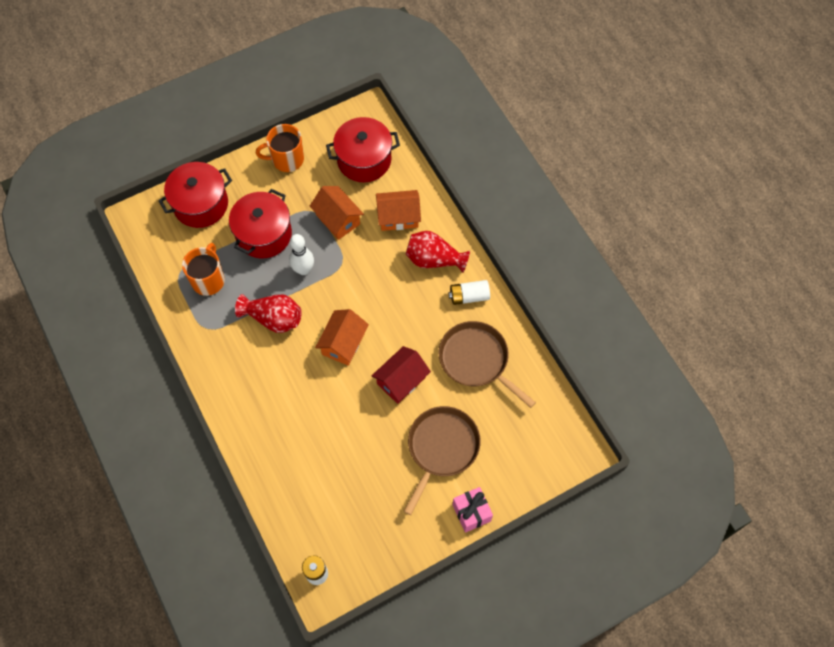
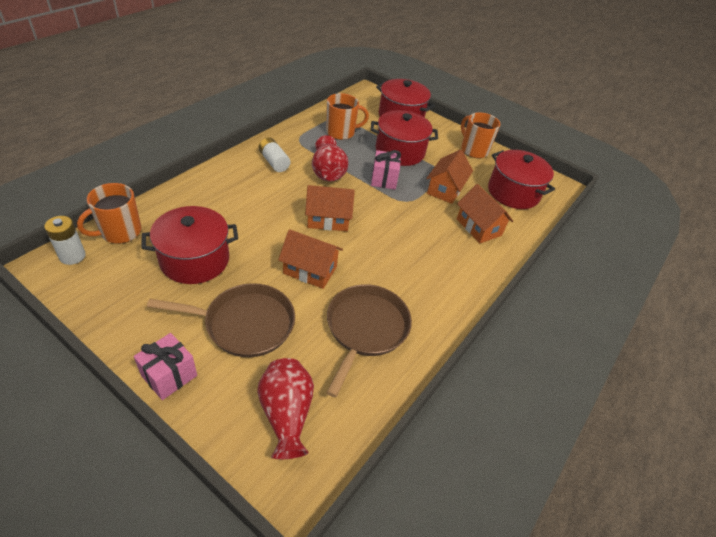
camera: 60 degrees right, 20 degrees down
white bowling pin [289,234,314,275] -> pink gift [371,150,401,189]
red house [372,346,431,404] -> orange house [278,229,343,289]
red vase [406,231,470,273] -> red vase moved to [257,358,314,459]
white battery [448,280,490,305] -> white battery moved to [259,138,290,172]
none -> orange mug [77,183,142,244]
none -> red pot [141,206,238,284]

